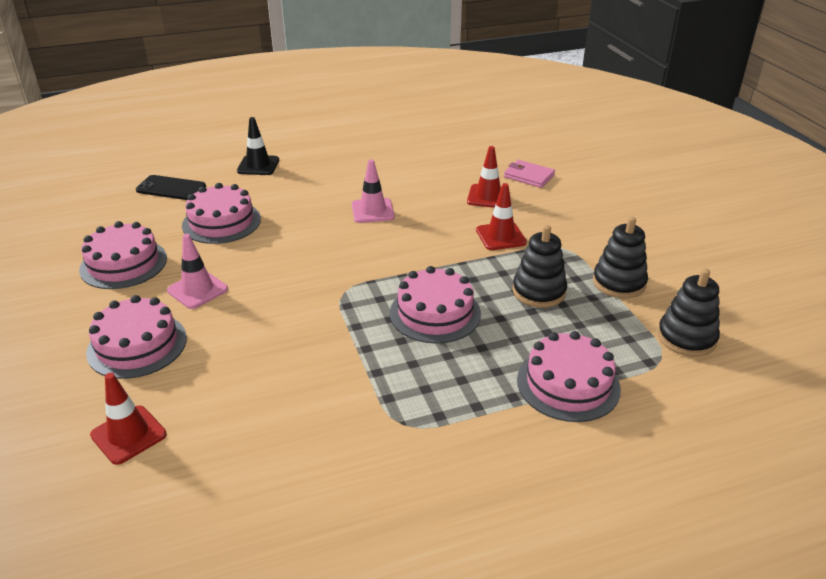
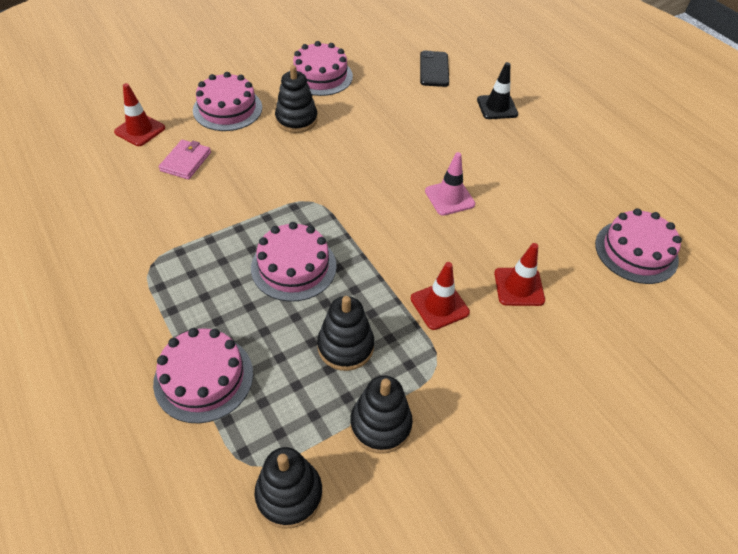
camera: 75 degrees right, 15 degrees up
pink traffic cone [167,234,228,309] -> black stacking toy [275,65,318,133]
pink cake [182,183,261,244] -> pink cake moved to [595,208,682,284]
pink wallet [504,160,555,188] -> pink wallet moved to [159,140,211,180]

